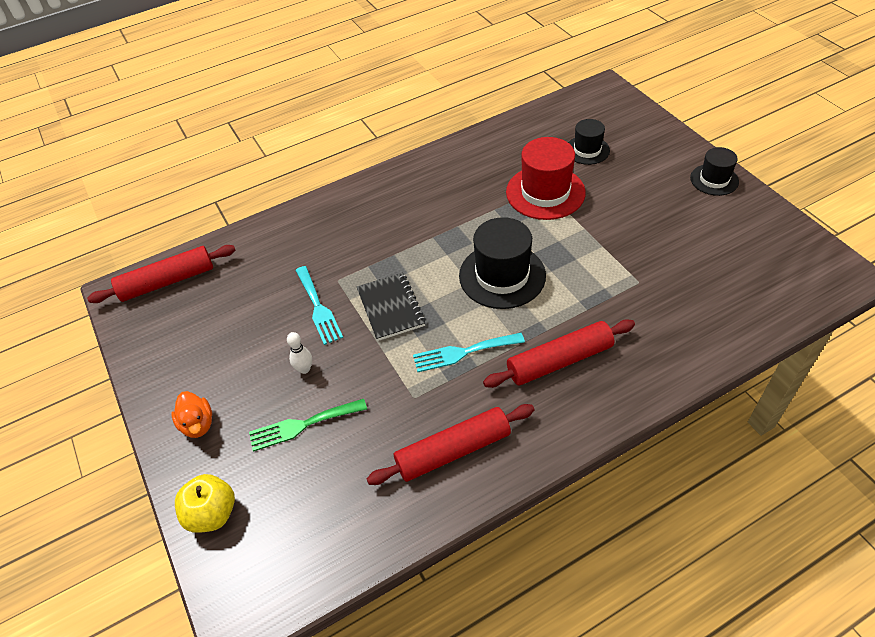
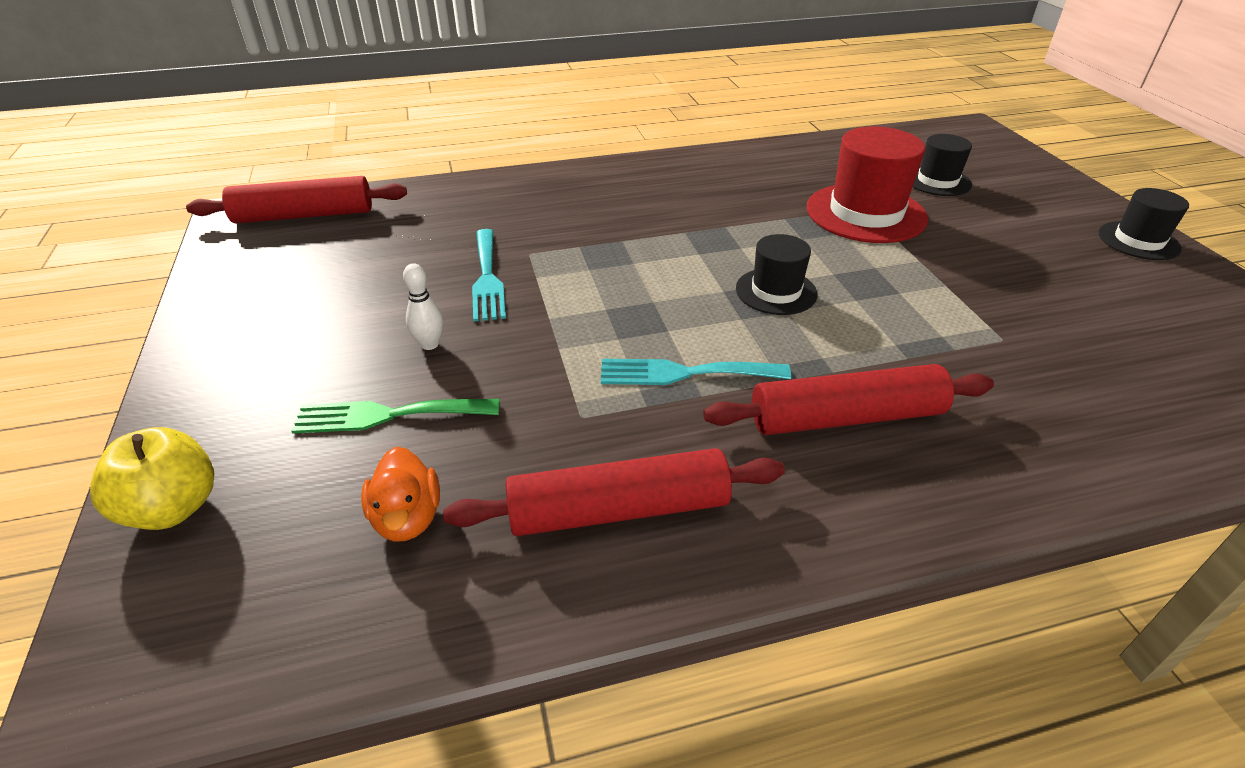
camera: 10 degrees right, 10 degrees down
orange duck [171,391,212,438] -> orange duck moved to [361,447,440,542]
black notebook [357,272,426,341] -> none
black hat [459,217,546,309] -> black hat [736,234,817,315], size x0.59

